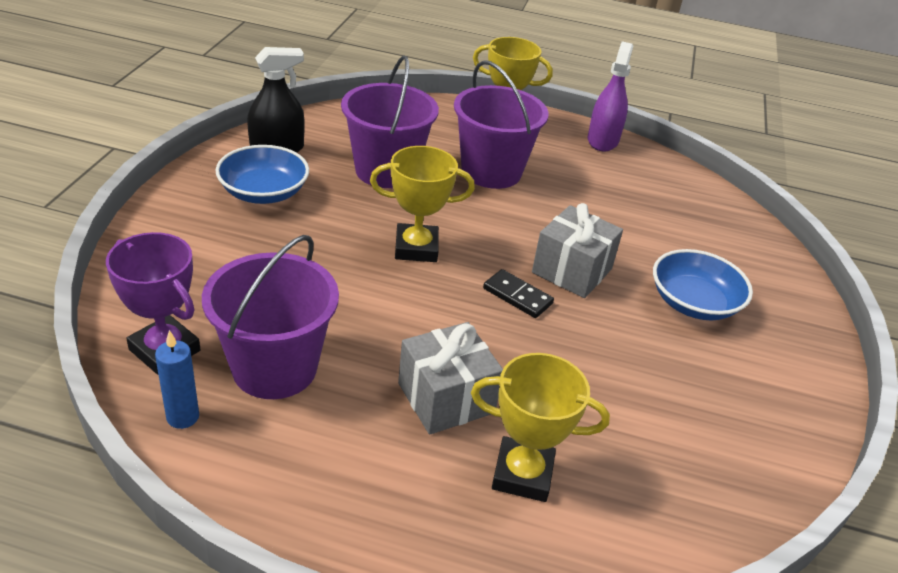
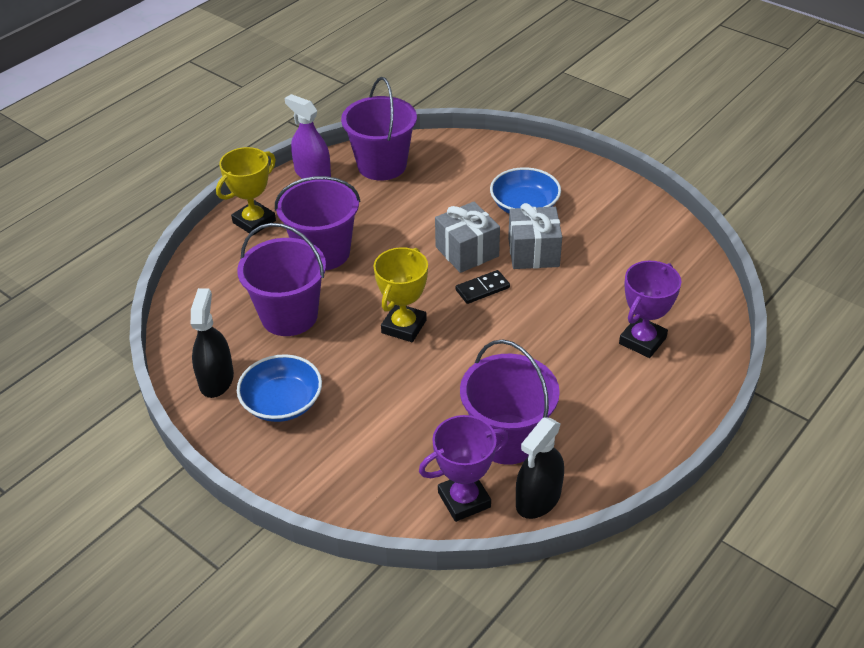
camera: 60 degrees left, 5 degrees up
blue candle [155,330,199,429] -> black spray bottle [516,417,564,519]
grey gift [398,322,503,434] -> grey gift moved to [508,203,562,269]
yellow trophy [471,353,610,502] -> purple trophy [619,261,681,358]
none -> purple bucket [341,77,417,180]

